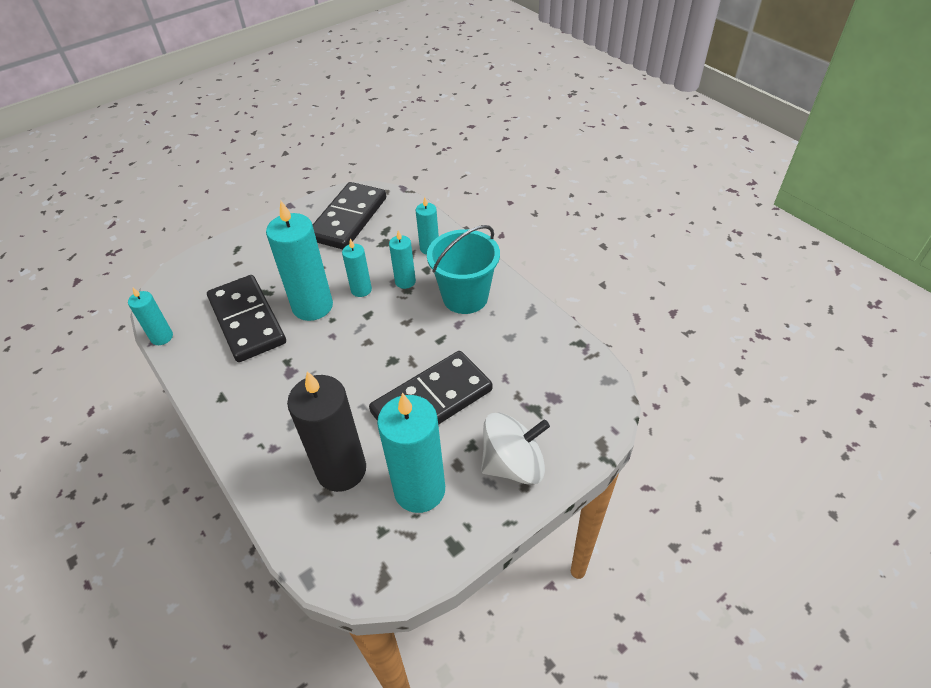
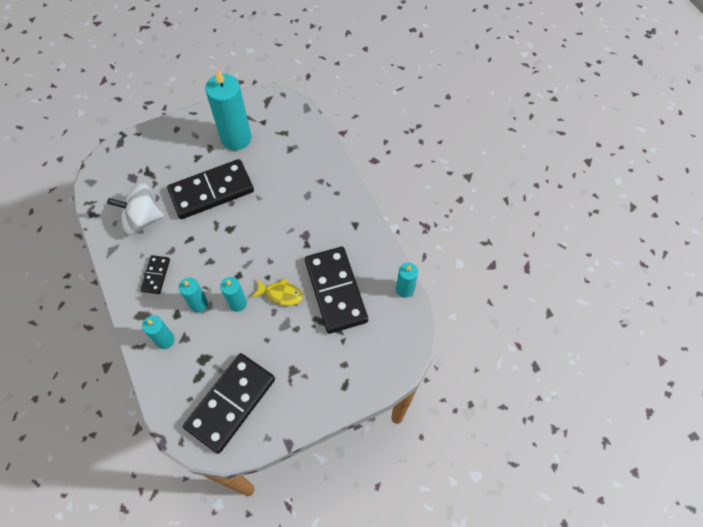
camera: 170 degrees left, 15 degrees up
turquoise candle [266,201,333,321] -> yellow fish [252,278,303,306]
black candle [287,371,366,492] -> none
turquoise bucket [427,225,500,314] -> black domino [140,255,170,294]
white spinning top [481,413,550,485] -> white spinning top moved to [107,182,164,235]

